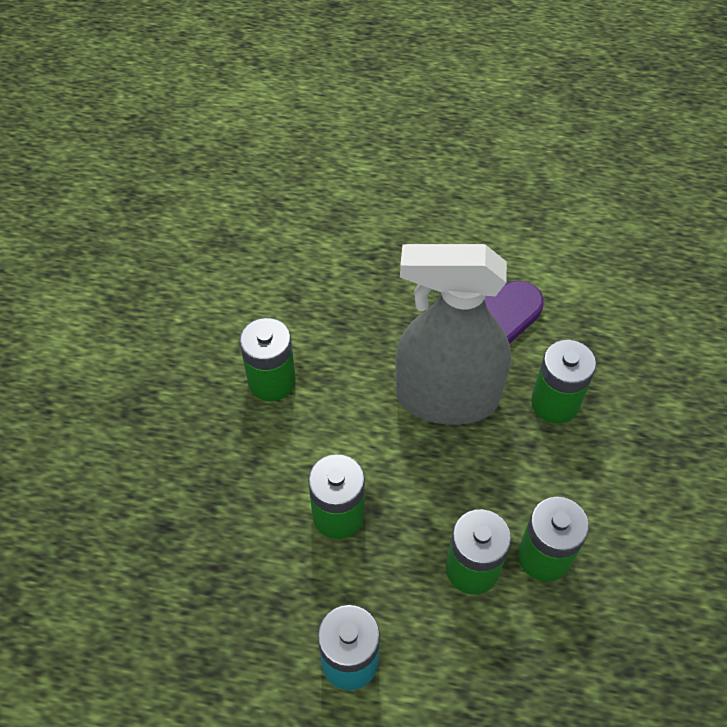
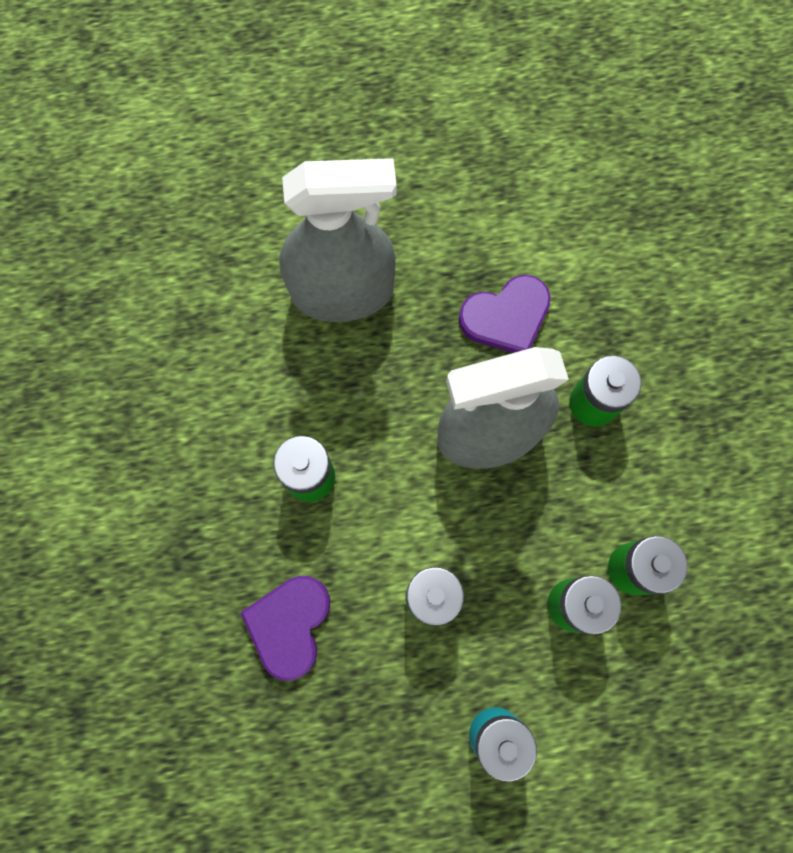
camera: 20 degrees left, 20 degrees up
none -> purple heart [240,576,330,681]
none -> grey spray bottle [279,158,397,322]

